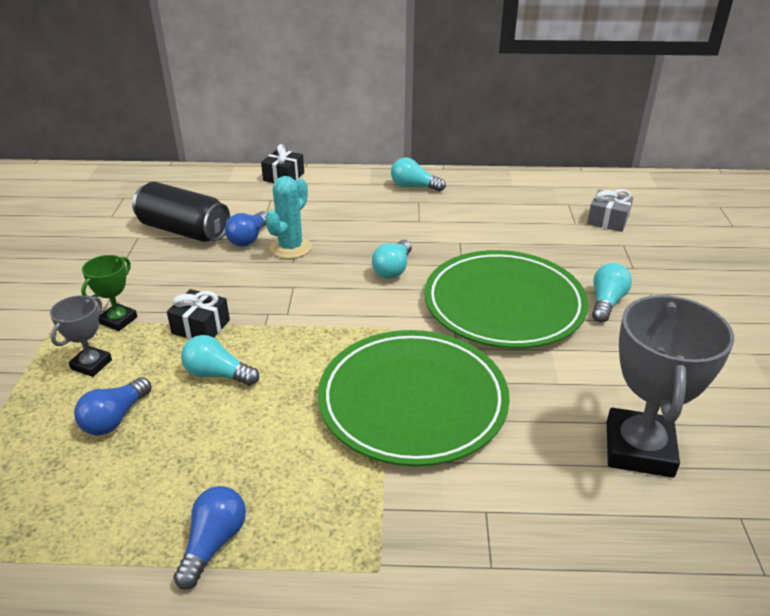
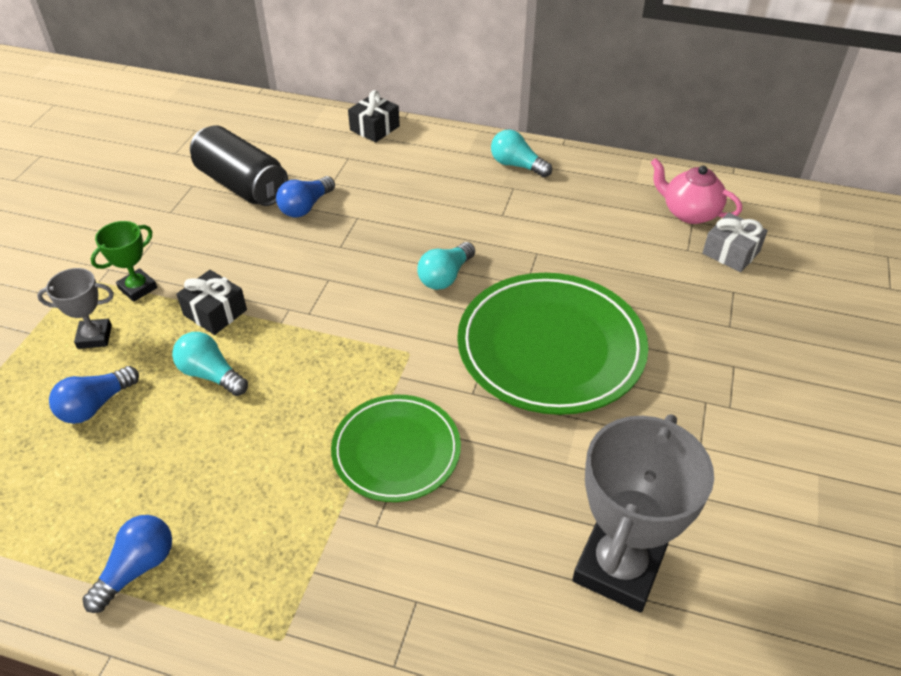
camera: 15 degrees right, 10 degrees up
grey trophy [50,295,112,377] -> grey trophy turned 45 degrees clockwise [37,268,114,349]
turquoise cactus [265,176,312,259] -> none
green plate [318,330,510,466] -> green plate [331,395,461,502], size x0.62
turquoise light bulb [592,263,632,322] -> none
none -> pink teapot [651,158,742,224]

